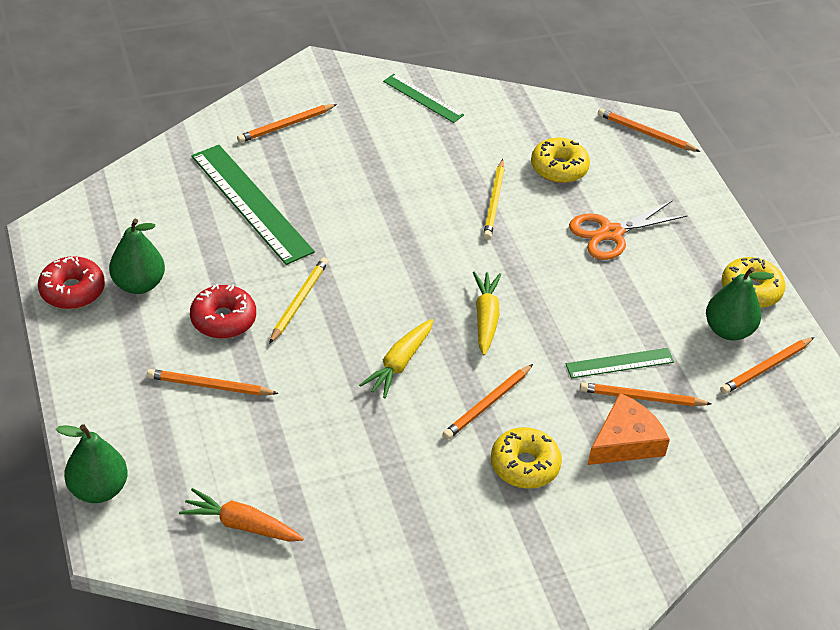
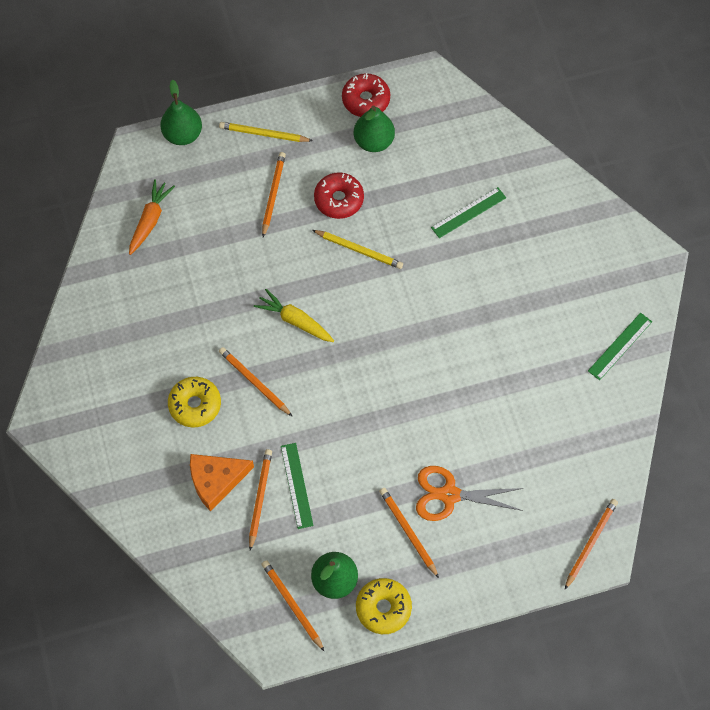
camera: 95 degrees right, 20 degrees up
green ruler [191,145,315,265] -> green ruler [431,187,506,238], size x0.54
orange pencil [237,104,337,143] -> orange pencil moved to [379,488,439,578]
yellow carrot [473,271,501,355] -> none
yellow pencil [483,159,505,240] -> yellow pencil moved to [219,122,313,142]
yellow donut [531,138,590,183] -> none
orange scissors [569,200,688,260] -> orange scissors turned 60 degrees counterclockwise [416,466,524,521]
orange cheese [587,393,670,465] -> orange cheese turned 105 degrees clockwise [190,454,254,512]

